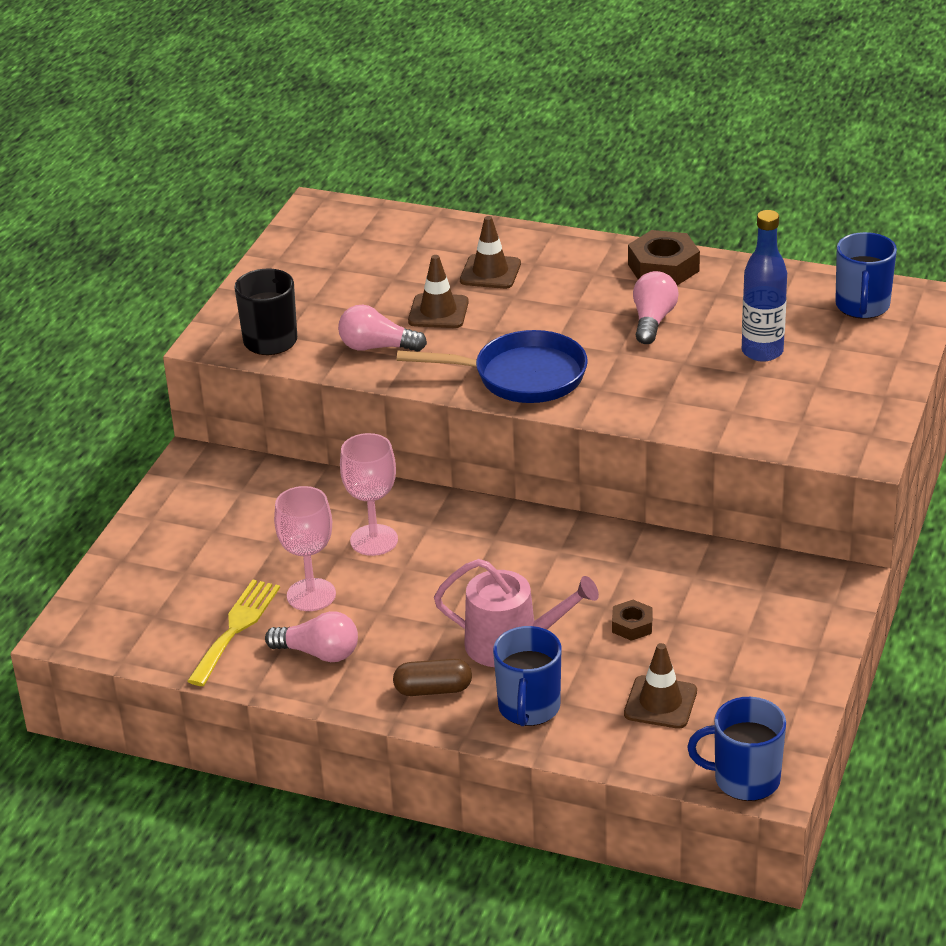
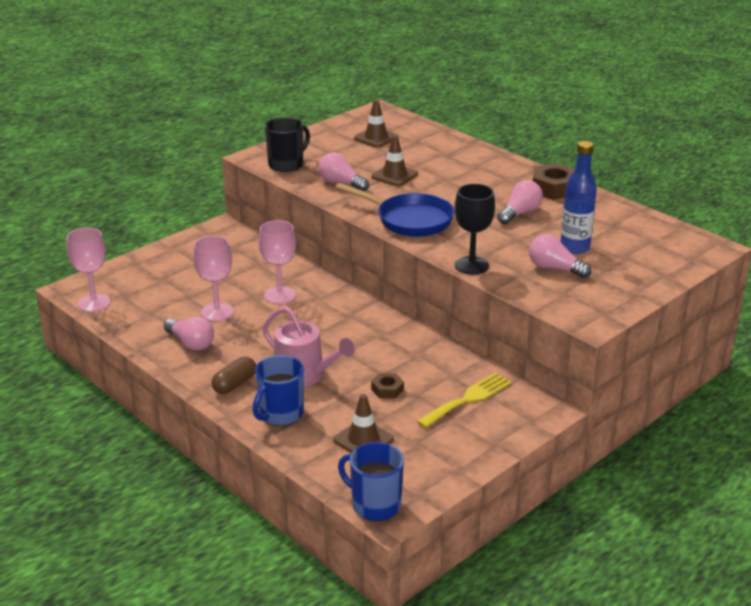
camera: 25 degrees right, 5 degrees down
yellow fork [187,580,280,686] -> yellow fork moved to [417,372,512,428]
brown capsule [393,659,472,696] -> brown capsule turned 75 degrees counterclockwise [212,357,256,394]
brown traffic cone [460,216,521,289] -> brown traffic cone moved to [354,99,398,147]
blue mug [835,232,897,319] -> none
none -> pink goblet [67,227,111,312]
none -> black goblet [455,184,495,275]
none -> pink light bulb [529,234,591,278]

